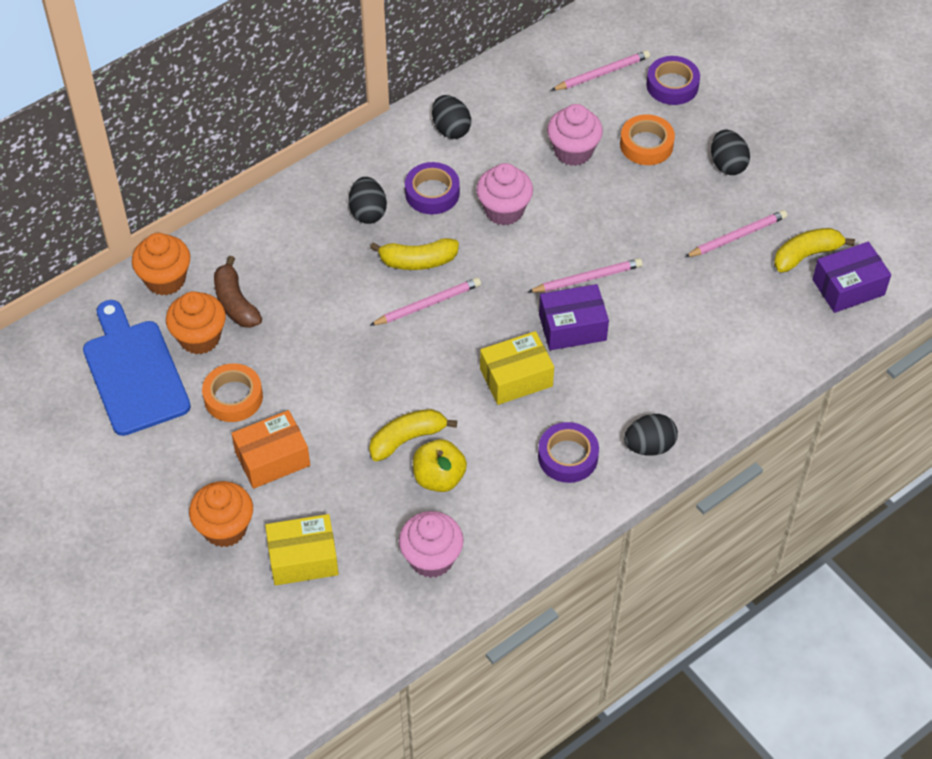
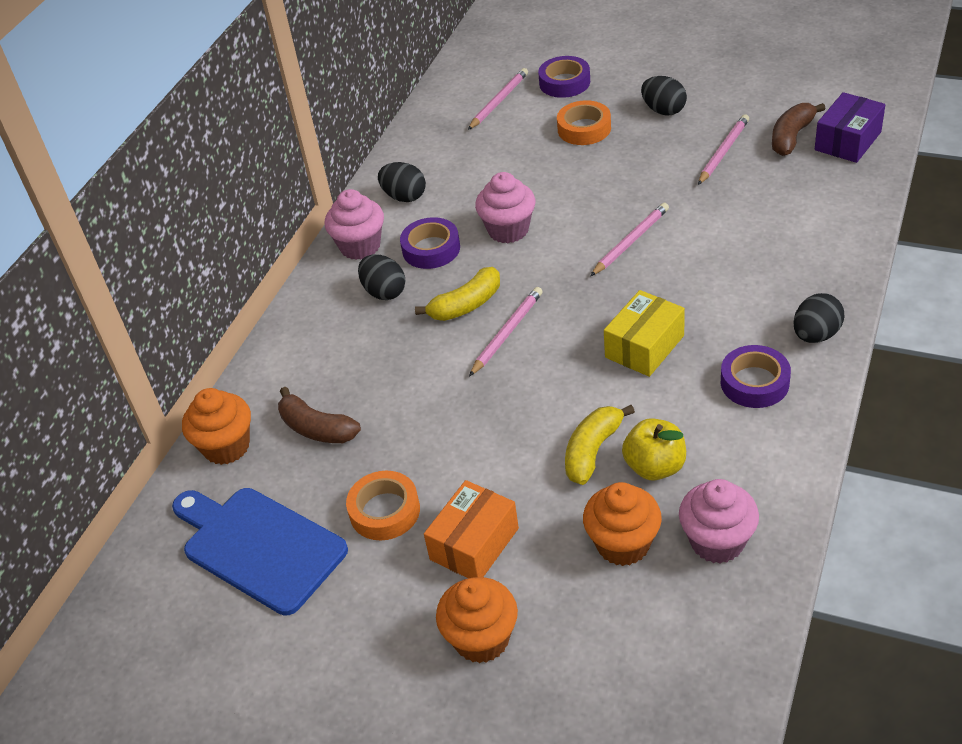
camera: 25 degrees left, 10 degrees down
orange cupcake [166,291,226,354] -> orange cupcake moved to [583,482,662,566]
yellow box [265,514,339,585] -> none
purple box [539,284,609,350] -> none
pink cupcake [547,104,603,166] -> pink cupcake moved to [325,189,384,260]
yellow banana [774,228,855,273] -> brown banana [772,103,825,156]

